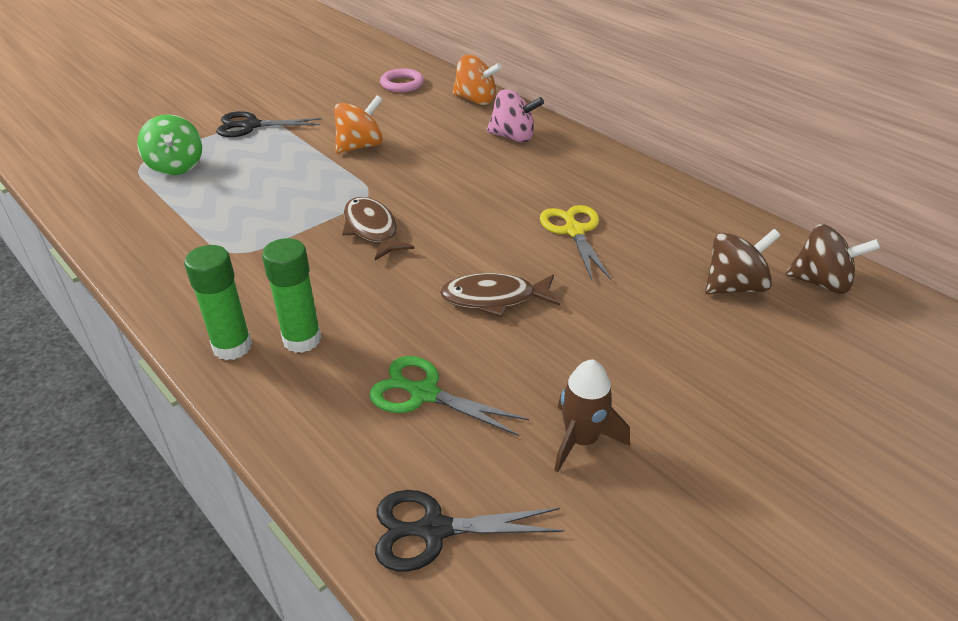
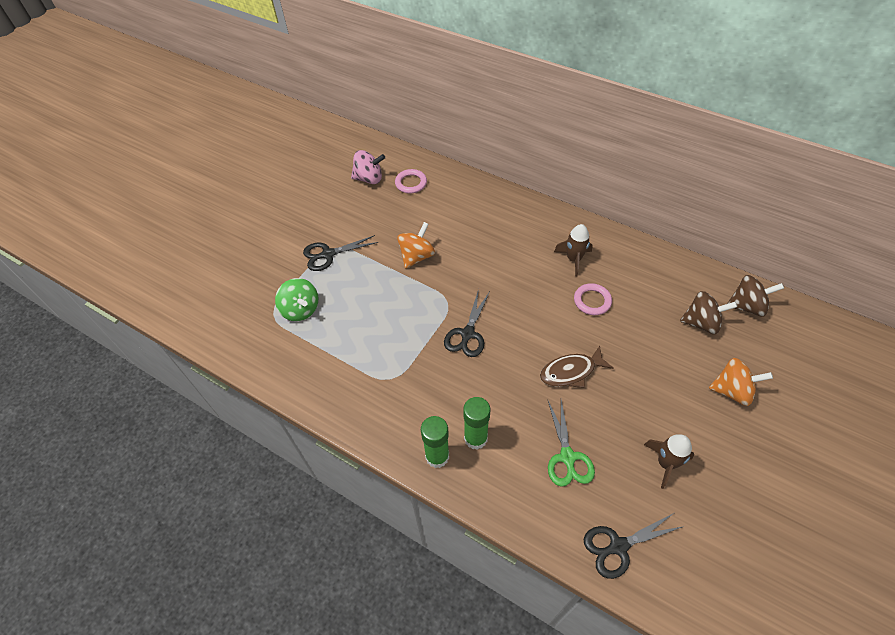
camera: 15 degrees left, 15 degrees up
brown fish [342,197,415,261] -> black scissors [444,289,489,357]
green scissors [369,356,529,436] -> green scissors turned 105 degrees counterclockwise [548,400,595,487]
orange spinning top [452,55,502,105] -> orange spinning top moved to [709,358,773,406]
pink spinning top [487,89,544,142] -> pink spinning top moved to [351,150,385,184]
yellow scissors [540,205,612,280] -> pink ring [574,283,612,315]
brown spinning top [705,229,781,295] -> brown spinning top turned 45 degrees clockwise [680,291,737,334]
none -> brown rocket [554,224,593,277]

